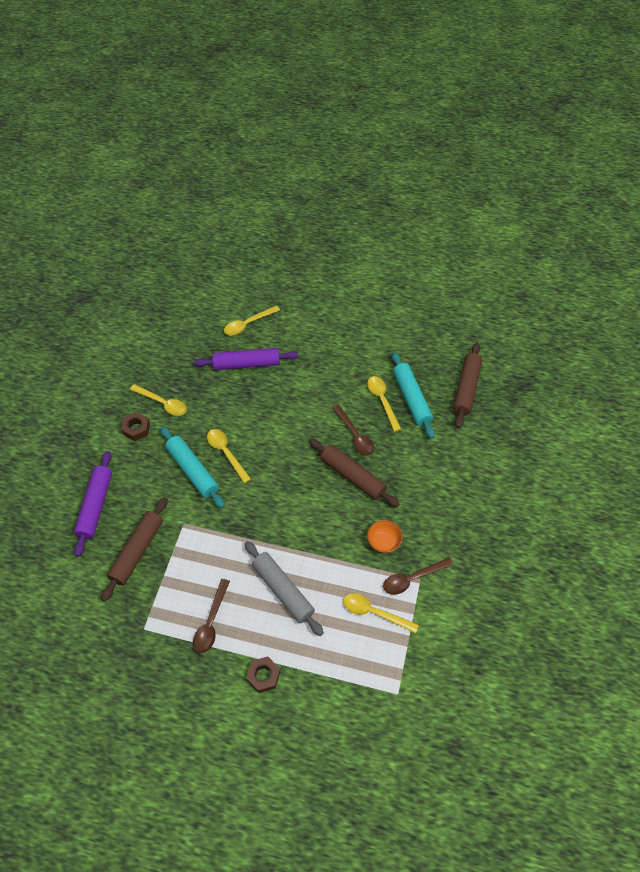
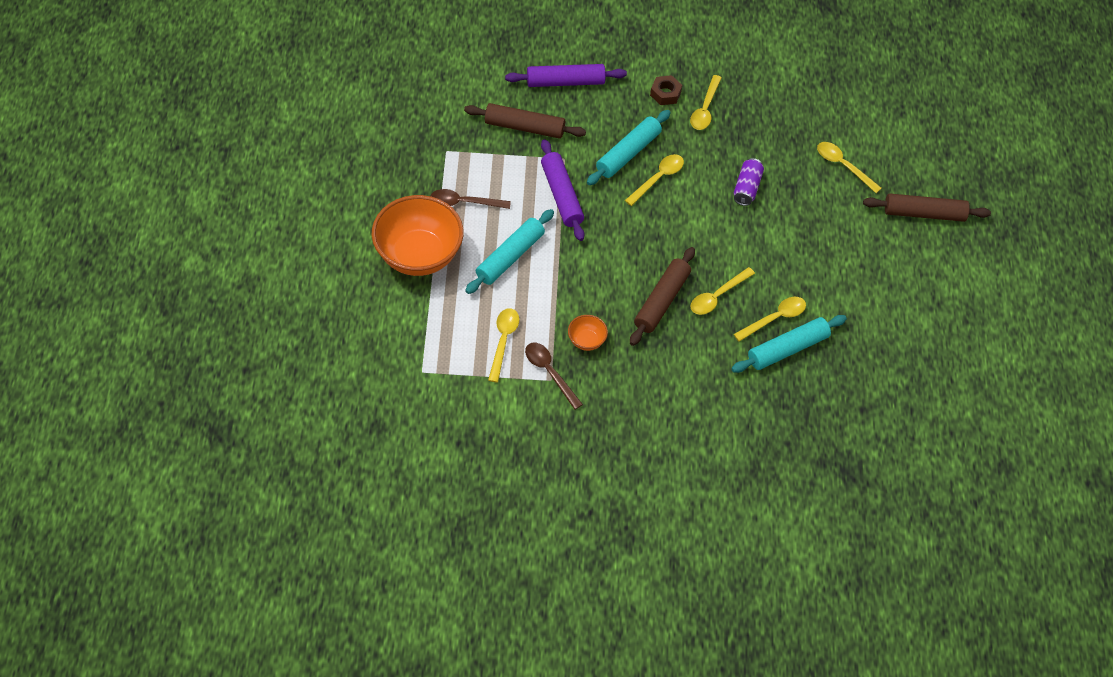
camera: 75 degrees right, 0 degrees up
purple rolling pin [194,348,298,370] -> purple rolling pin moved to [541,139,585,241]
grey rolling pin [244,541,324,636] -> turquoise rolling pin [465,209,554,294]
brown nut [246,657,280,693] -> orange bowl [372,195,463,276]
brown spoon [332,404,374,456] -> yellow spoon [691,267,755,315]
brown rolling pin [453,343,482,428] -> brown rolling pin moved to [863,193,991,222]
none -> purple can [734,158,764,206]

